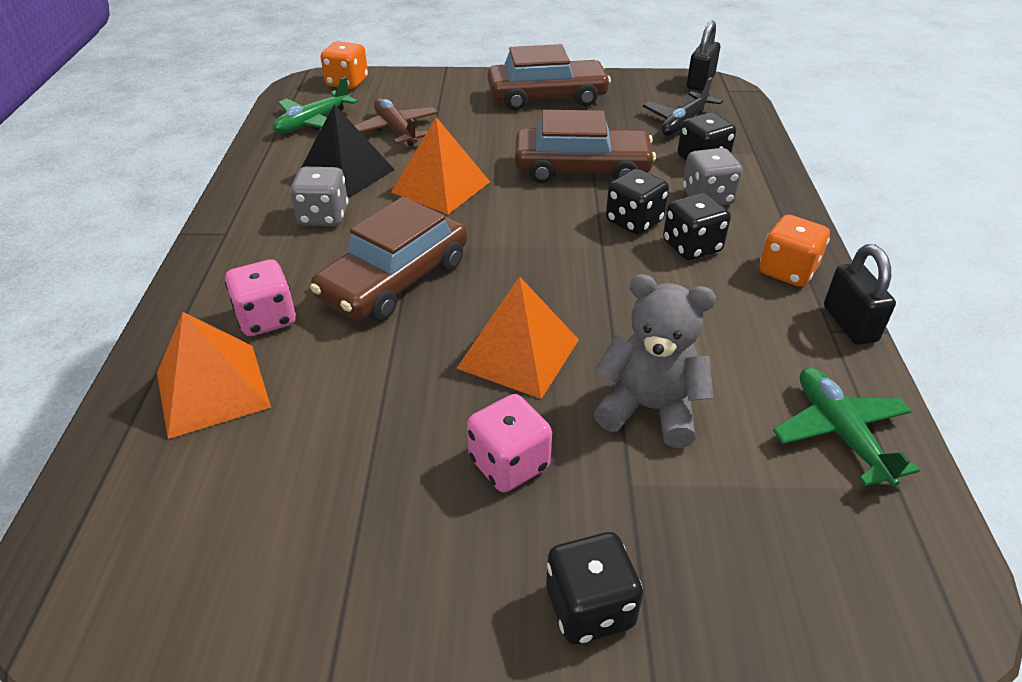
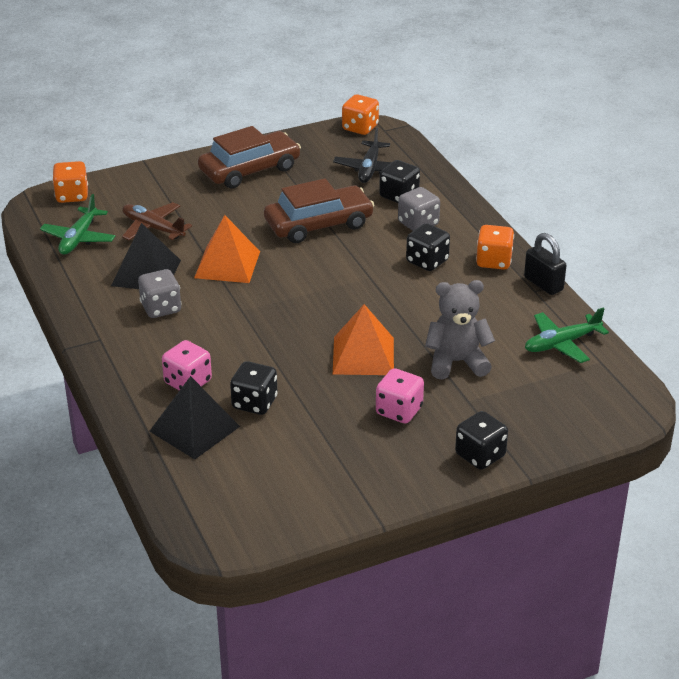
camera: 25 degrees left, 5 degrees down
orange pyramid [157,312,271,439] -> black pyramid [149,376,240,459]
brown car [310,197,467,321] -> none
black dice [606,169,669,235] -> black dice moved to [230,361,278,415]
black padlock [687,21,720,91] -> orange dice [342,94,379,135]
green plane [773,367,920,487] -> green plane turned 75 degrees counterclockwise [525,307,609,363]

